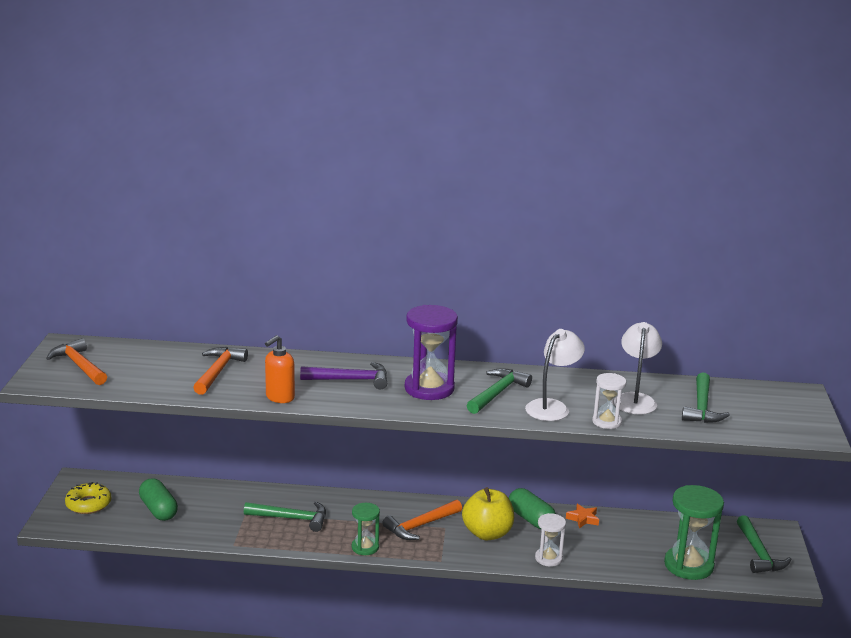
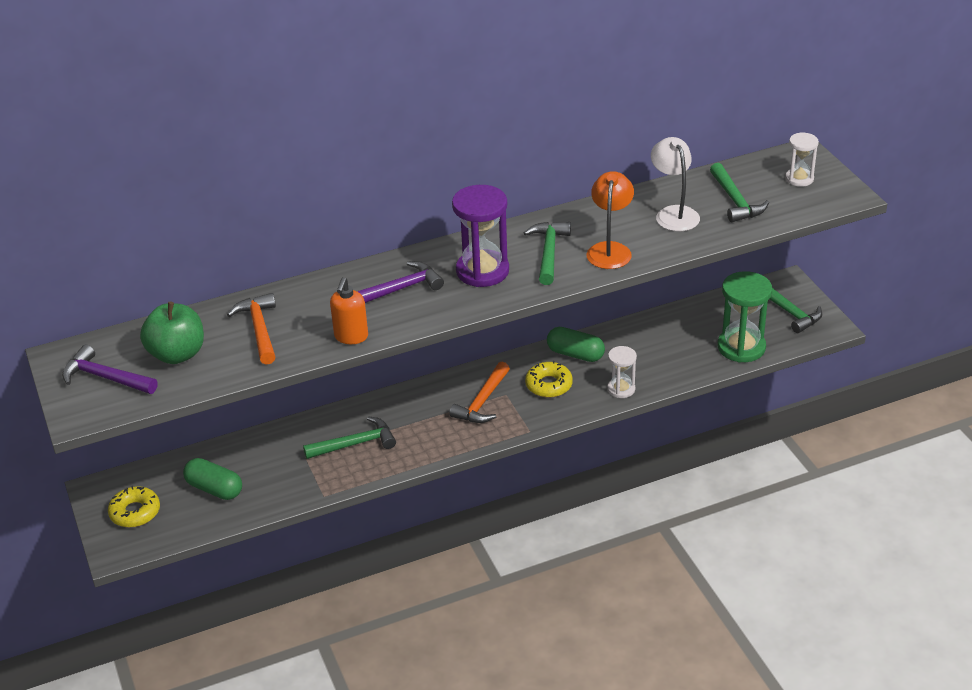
camera: 25 degrees left, 15 degrees up
orange hammer [46,338,107,385] -> purple hammer [62,345,157,394]
green hourglass [352,503,380,555] -> none
yellow apple [462,487,514,540] -> yellow donut [525,361,573,398]
white lamp [525,329,585,421] -> orange lamp [587,171,634,269]
orange star [566,504,599,528] -> none
white hourglass [592,373,626,429] -> white hourglass moved to [785,132,819,187]
none -> green apple [140,302,204,364]

